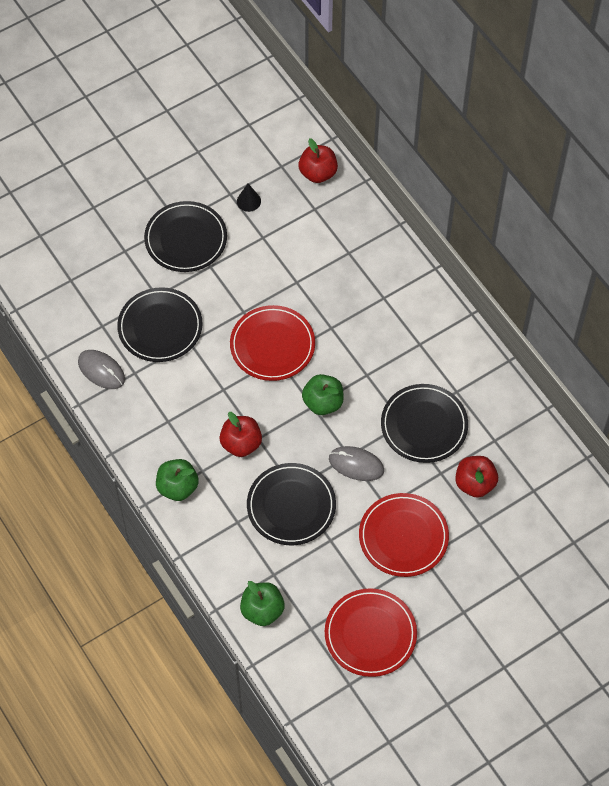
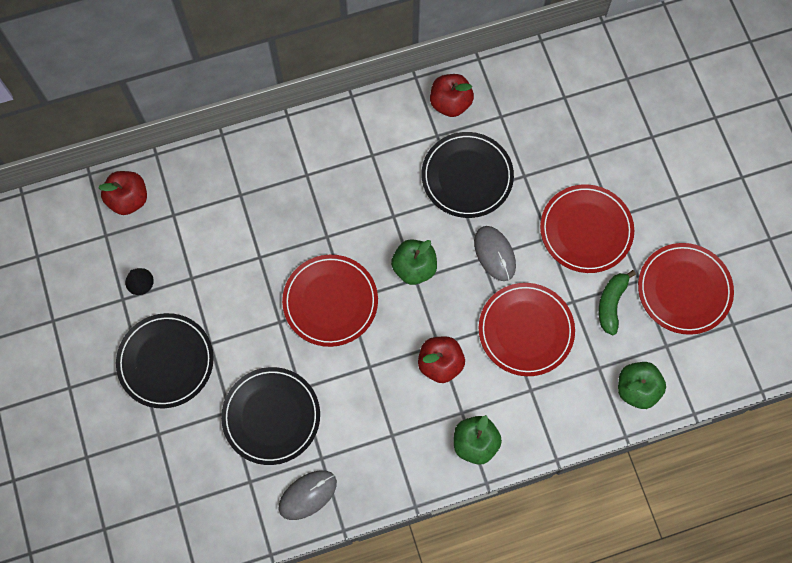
camera: 75 degrees left, 10 degrees up
black plate [247,463,336,545] -> red plate [479,283,575,376]
grey mouse [329,446,384,481] -> grey mouse turned 60 degrees counterclockwise [474,226,516,281]
red apple [455,456,498,498] -> red apple moved to [430,74,474,117]
none -> green banana [599,270,636,335]

